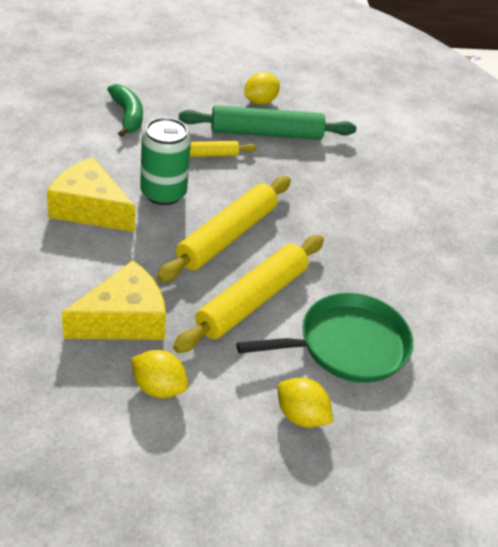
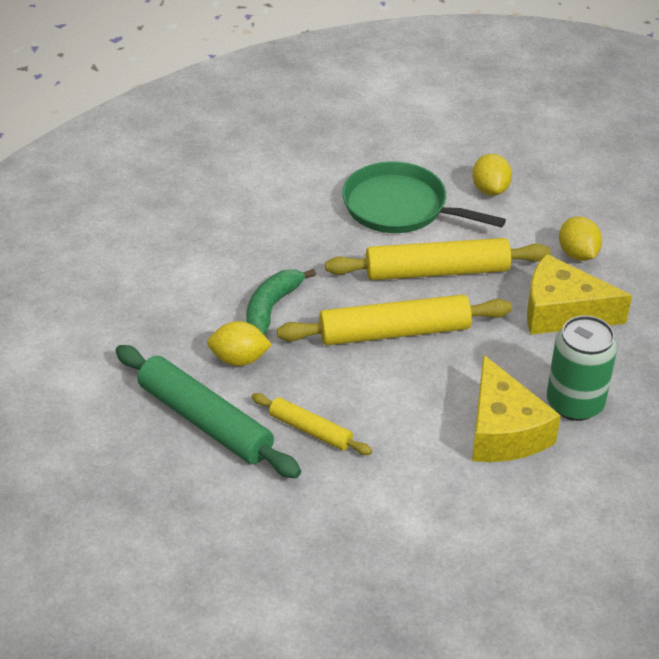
camera: 130 degrees left, 0 degrees up
green banana [107,84,143,137] -> green banana moved to [246,269,316,336]
green can [140,117,191,205] -> green can moved to [547,315,617,421]
yellow lemon [244,72,280,105] -> yellow lemon moved to [207,321,272,366]

